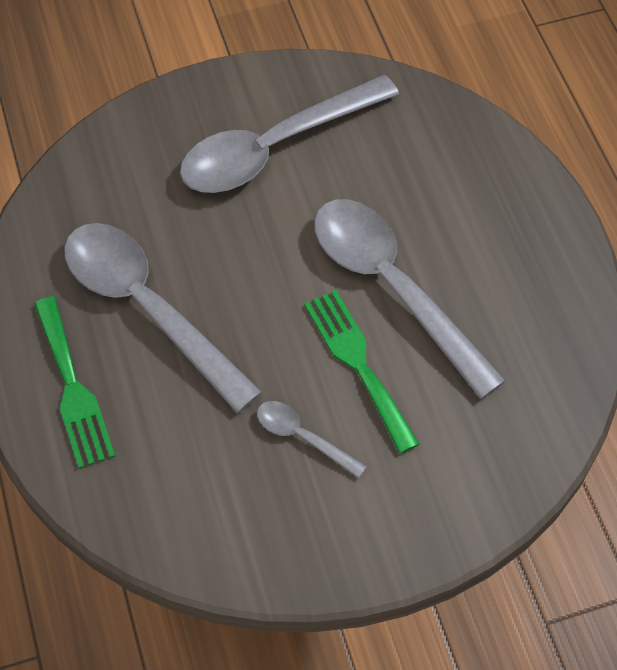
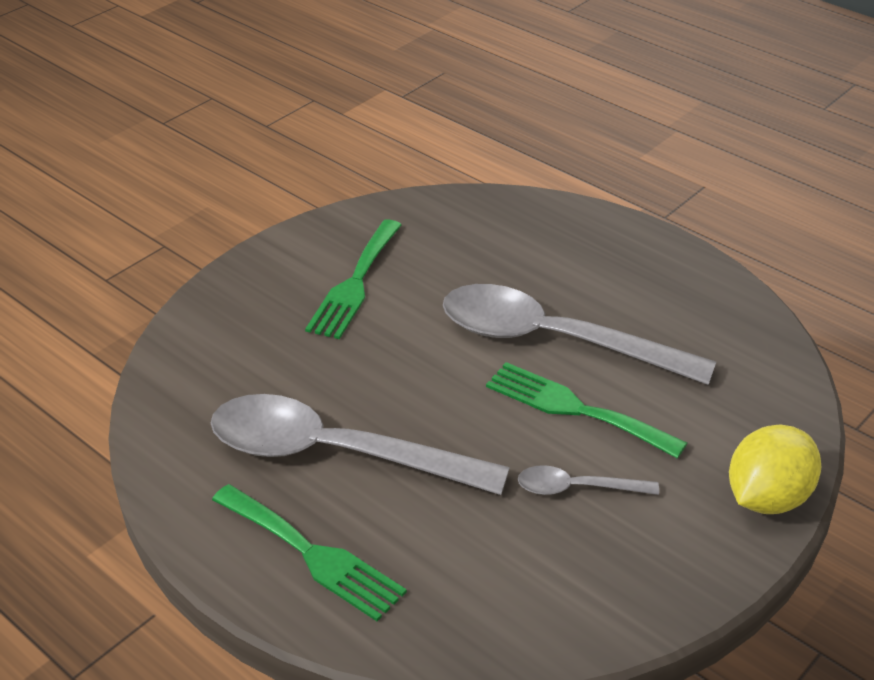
camera: 30 degrees left, 20 degrees down
grey spoon [180,75,399,193] -> green fork [305,219,402,339]
none -> yellow lemon [729,424,821,514]

